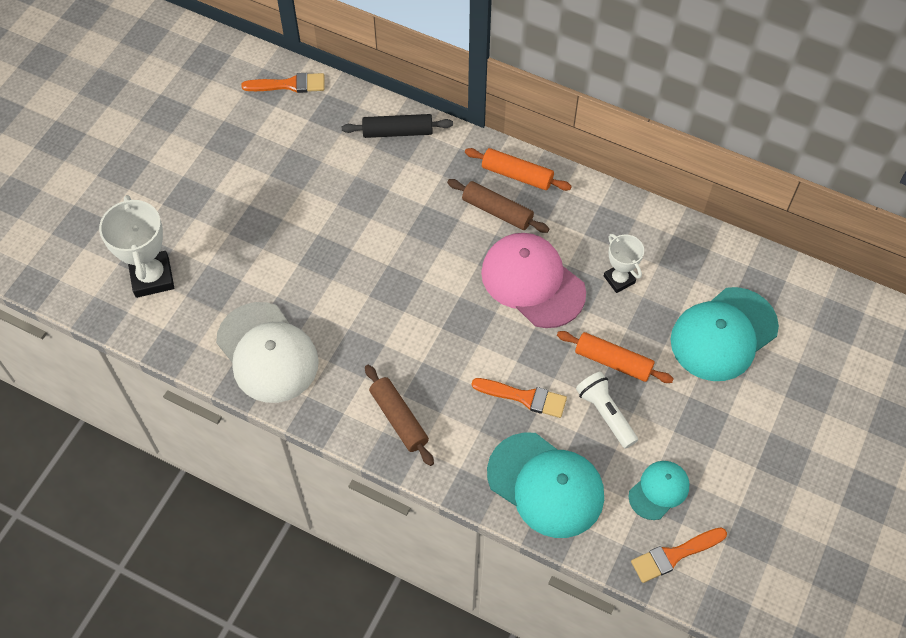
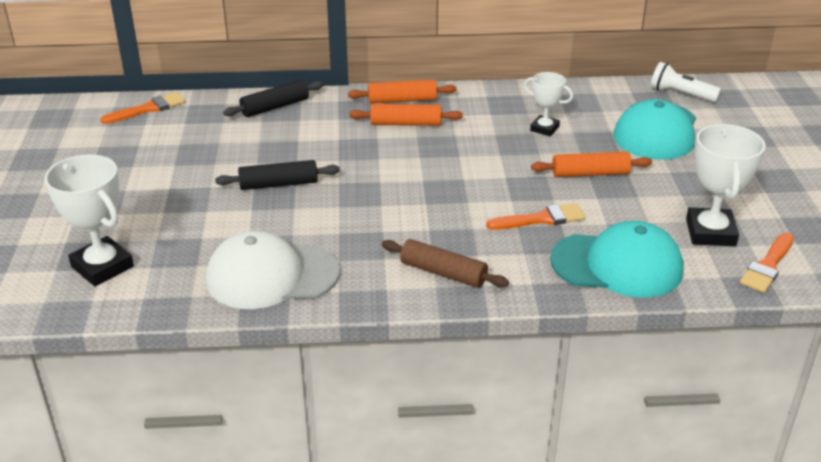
camera: 30 degrees left, 25 degrees down
white cap [216,302,319,403] -> white cap turned 150 degrees clockwise [206,231,340,309]
brown rolling pin [447,179,549,233] -> orange rolling pin [349,104,463,126]
pink cap [481,233,586,328] -> none
white flashlight [576,372,638,449] -> white flashlight moved to [650,62,721,102]
turquoise cap [629,461,690,520] -> white trophy [686,124,766,246]
none -> black rolling pin [215,160,340,190]

